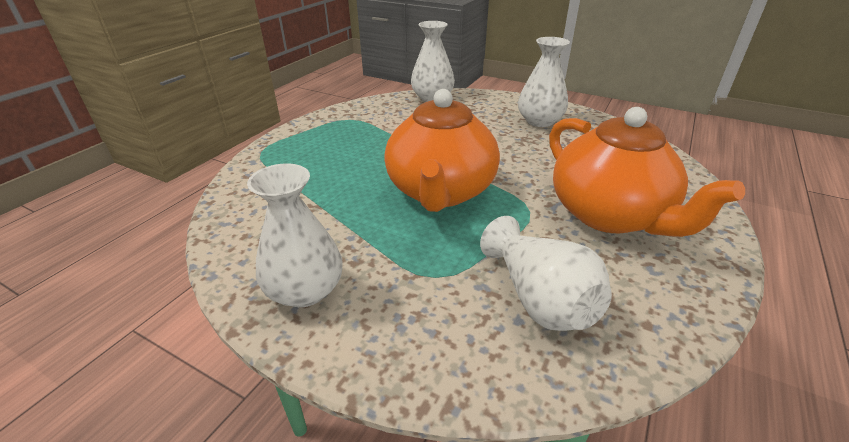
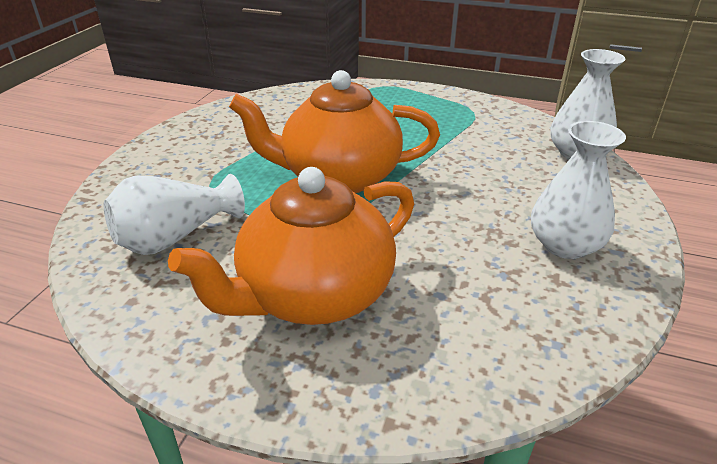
camera: 80 degrees right, 0 degrees up
white vase [247,163,343,307] -> none

